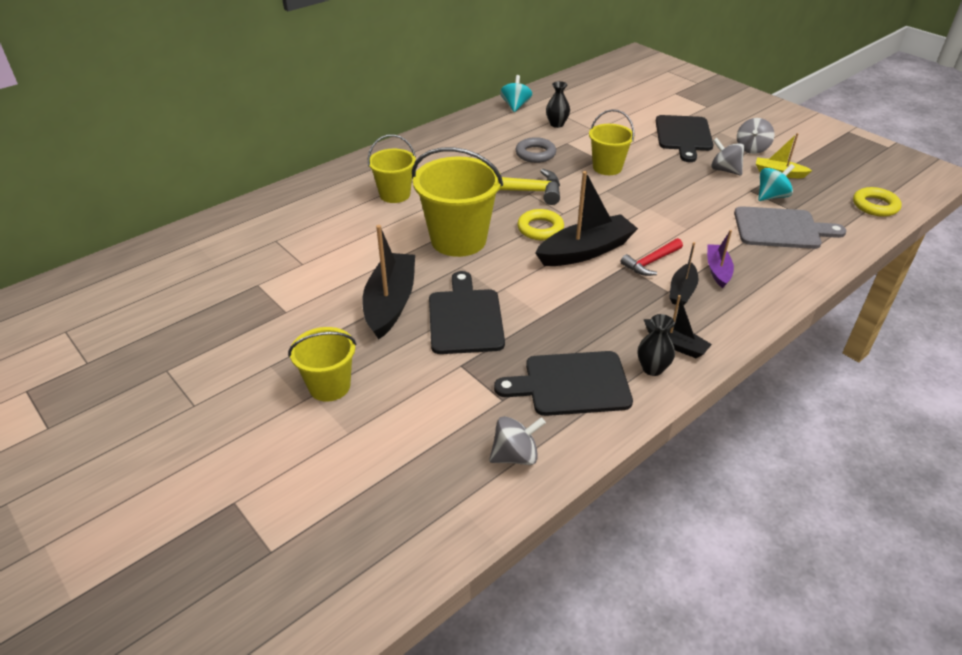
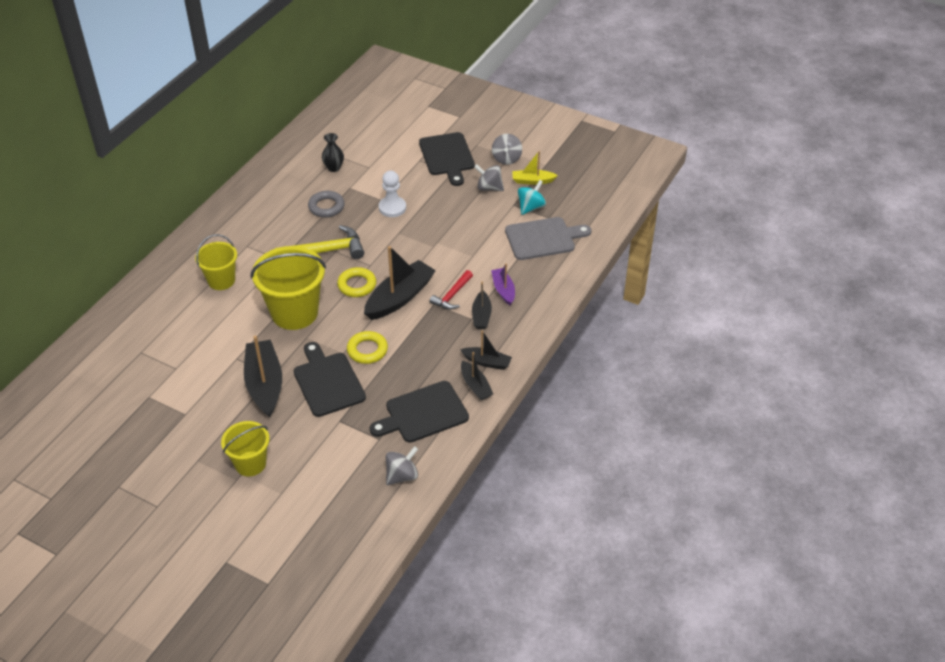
camera: 20 degrees left, 5 degrees up
turquoise spinning top [500,75,532,112] -> none
yellow bucket [589,109,635,175] -> white pawn [379,171,406,217]
black vase [638,314,675,376] -> black boat [461,352,493,400]
yellow ring [853,187,902,217] -> yellow ring moved to [347,331,388,364]

